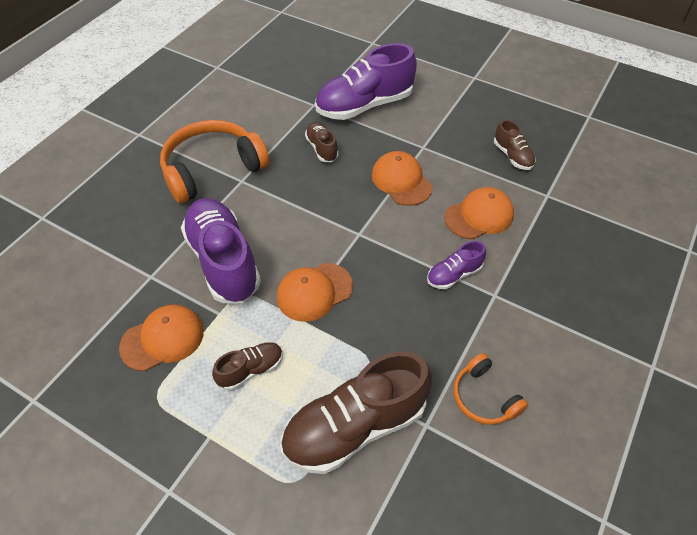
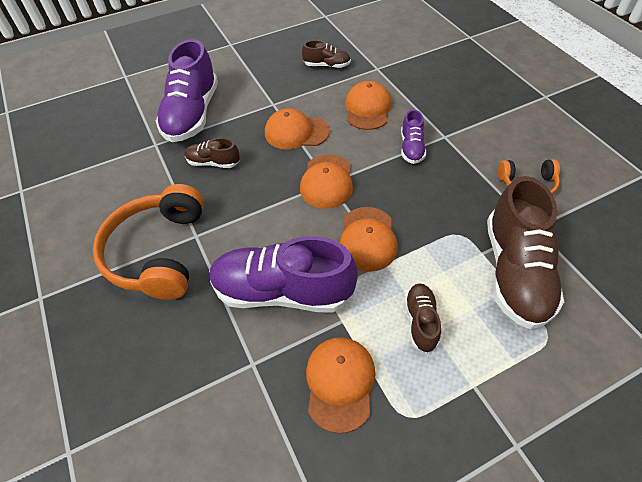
camera: 55 degrees left, 0 degrees up
none -> orange cap [300,155,353,209]

